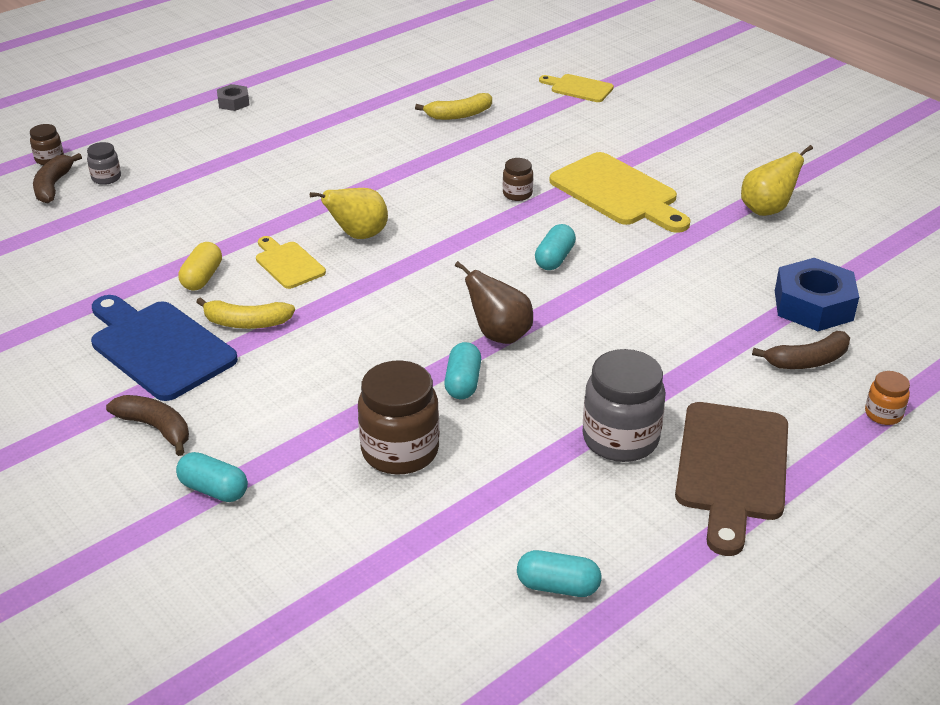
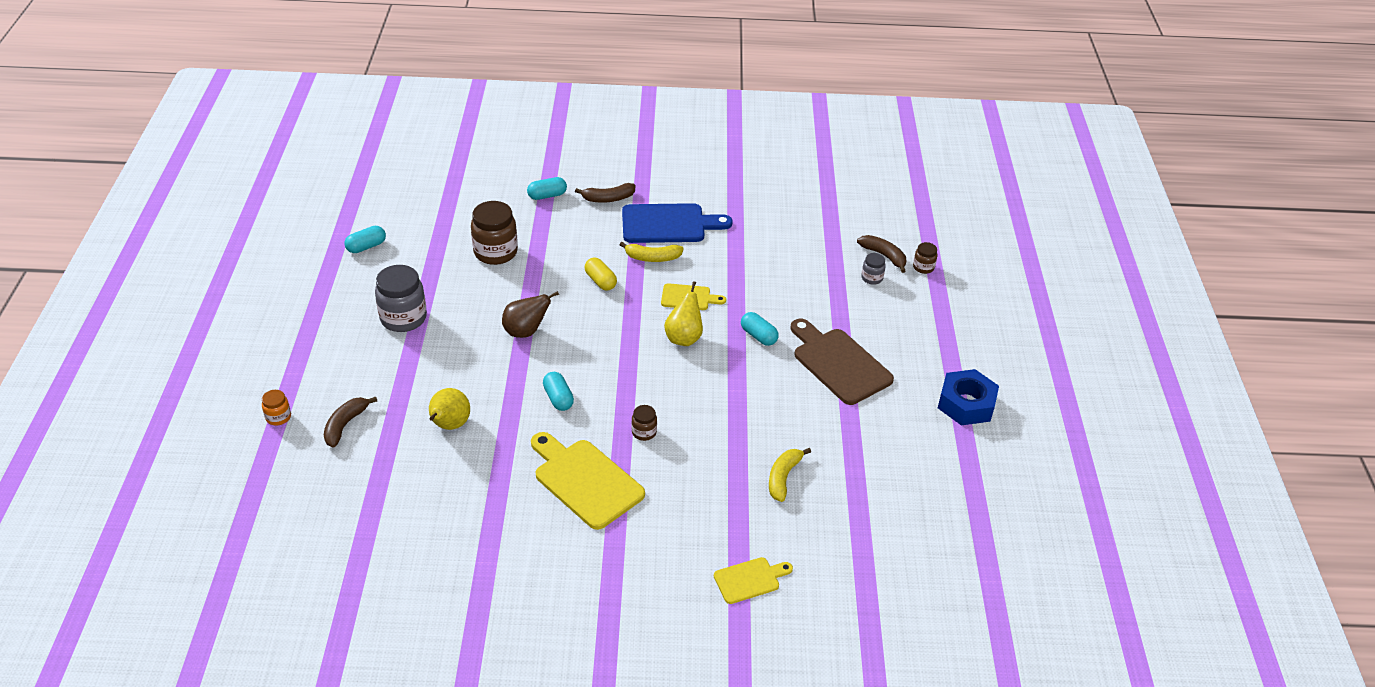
camera: 130 degrees right, 5 degrees up
yellow capsule [178,242,222,291] -> yellow capsule moved to [585,258,617,291]
yellow banana [196,297,295,329] -> yellow banana turned 135 degrees counterclockwise [620,242,684,262]
grey nut [217,84,250,111] -> none
turquoise capsule [444,342,481,399] -> turquoise capsule moved to [741,312,779,346]
yellow cutting board [549,152,690,233] -> yellow cutting board turned 45 degrees clockwise [531,432,645,530]
brown cutting board [675,402,788,556] -> brown cutting board moved to [790,319,894,405]
yellow pear [741,145,813,216] -> yellow pear moved to [429,388,470,430]
blue nut [775,258,859,331] -> blue nut moved to [938,369,999,426]

